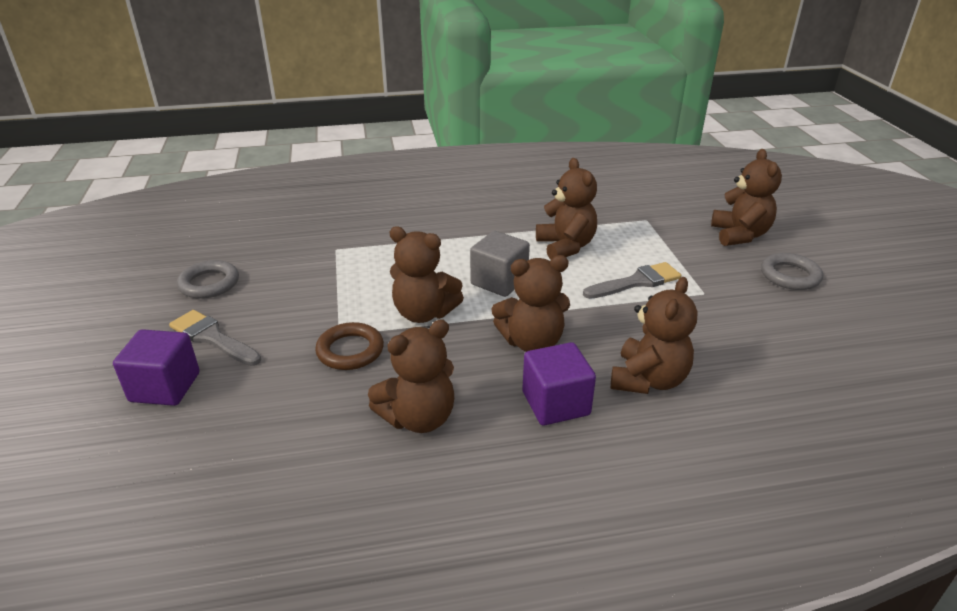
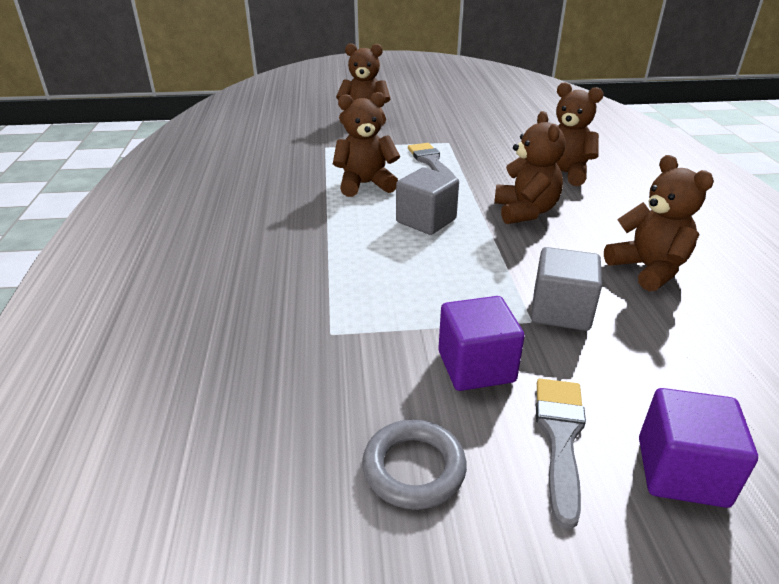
camera: 85 degrees left, 0 degrees up
grey brush [169,310,261,366] -> grey brush turned 150 degrees clockwise [536,379,586,529]
brown ring [315,322,384,370] -> grey cube [531,247,602,331]
brown teddy bear [389,226,464,323] -> none
purple cube [522,342,596,426] -> purple cube moved to [438,296,525,391]
grey ring [761,253,823,290] -> none

